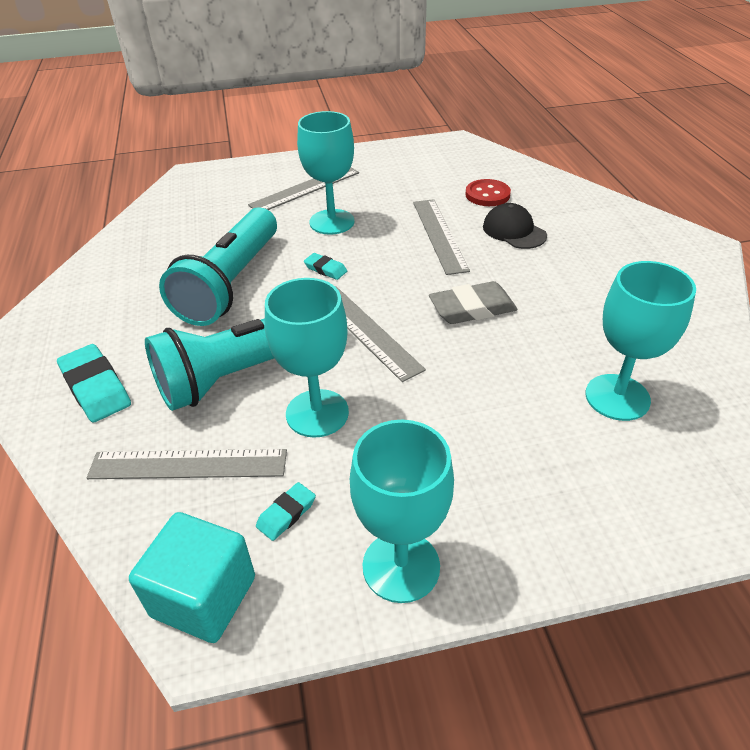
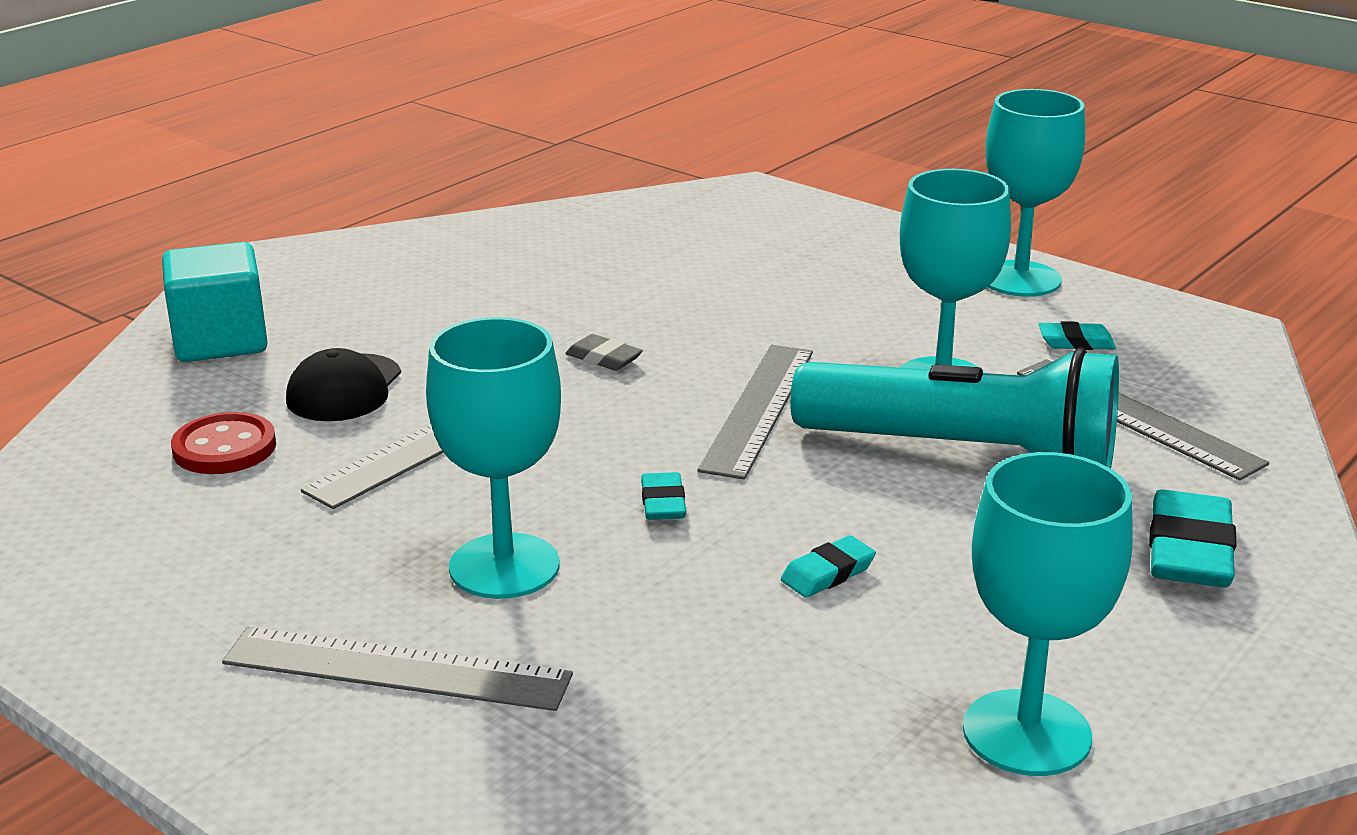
camera: 130 degrees left, 15 degrees down
turquoise cube [129,512,255,643] -> turquoise cube moved to [162,242,268,362]
turquoise flashlight [159,208,277,326] -> turquoise eraser [781,535,876,598]
grey eraser [429,281,518,324] -> grey eraser [565,334,643,371], size x0.55
turquoise goblet [586,261,696,421] -> turquoise goblet moved to [963,452,1133,776]

